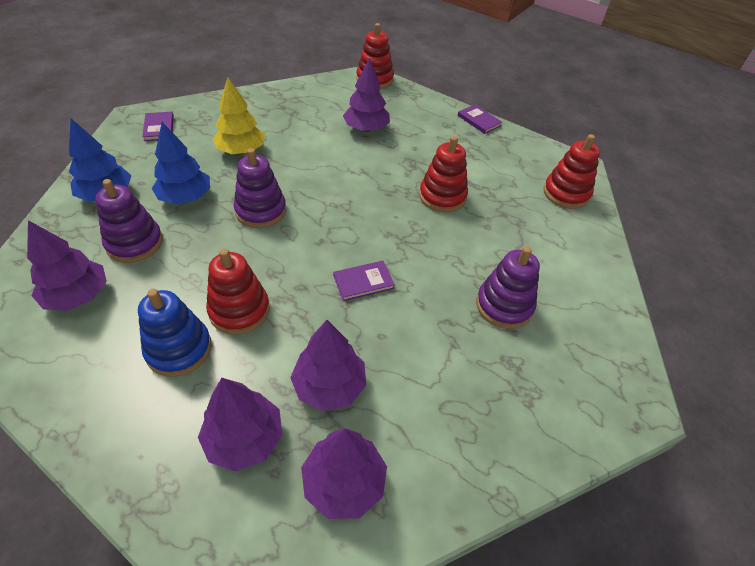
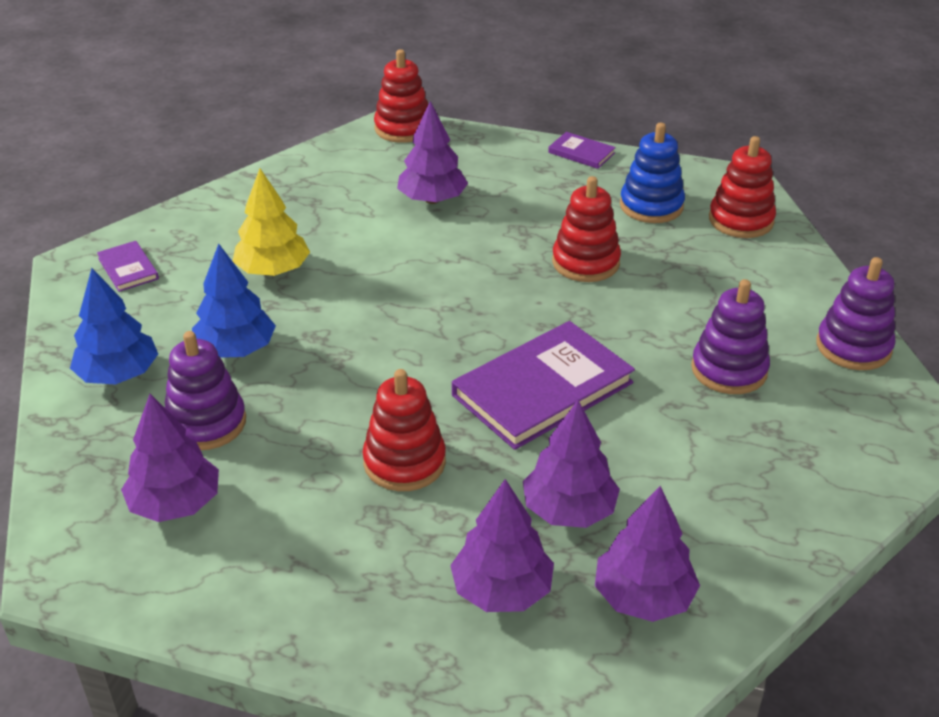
camera: 15 degrees left, 10 degrees down
blue stacking toy [138,289,212,377] -> blue stacking toy moved to [620,123,685,223]
purple stacking toy [234,148,286,228] -> purple stacking toy moved to [817,257,896,370]
purple book [333,261,395,301] -> purple book [452,321,635,450], size x2.13

